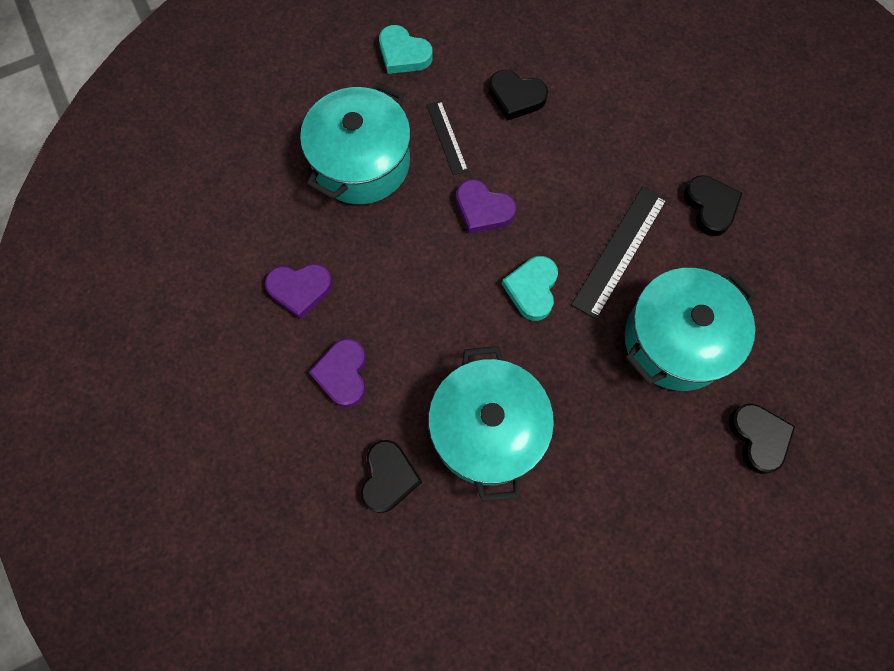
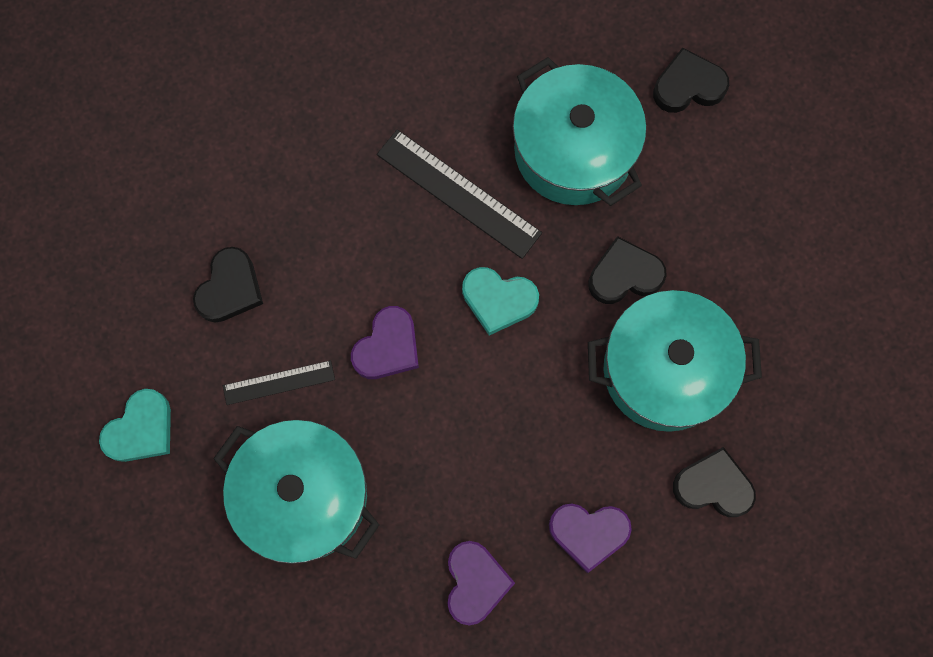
camera: 85 degrees left, 5 degrees up
black heart [684,175,742,236] -> black heart moved to [588,236,667,304]

